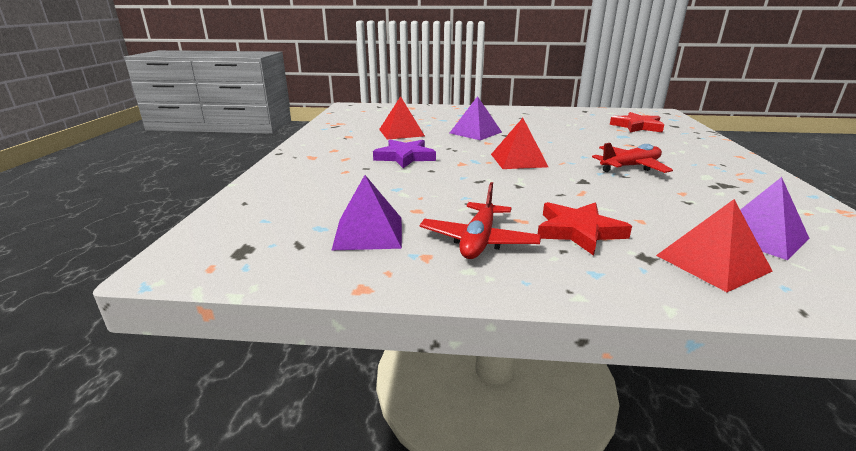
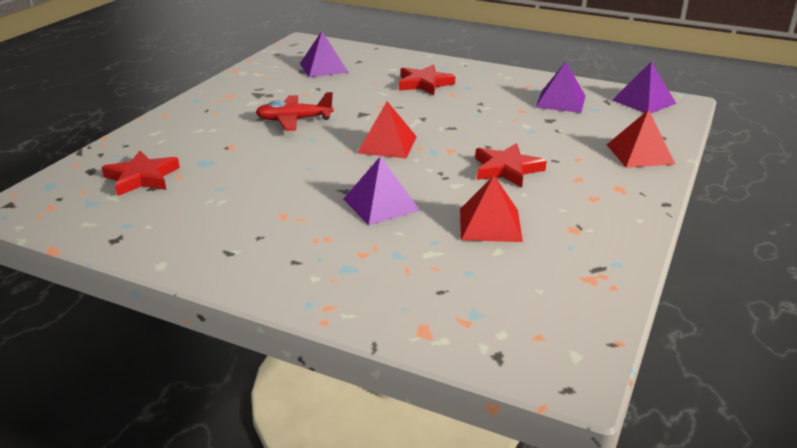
camera: 160 degrees left, 5 degrees up
purple star [373,140,436,168] -> red star [475,143,547,187]
red plane [420,182,541,259] -> none
red pyramid [656,199,773,292] -> red pyramid moved to [607,110,675,168]
none -> purple pyramid [612,62,676,113]

